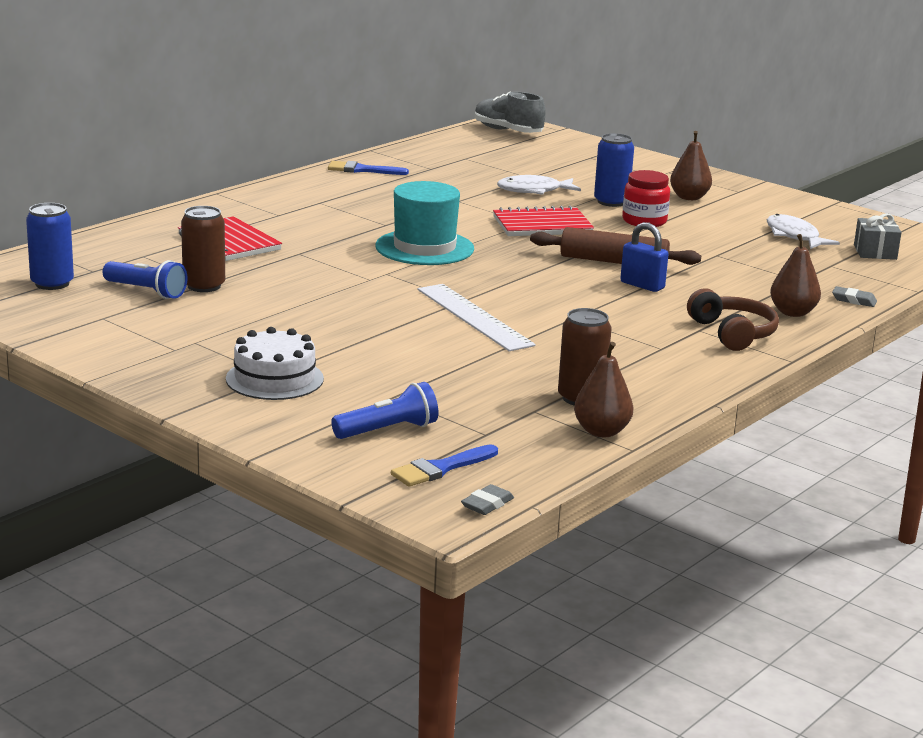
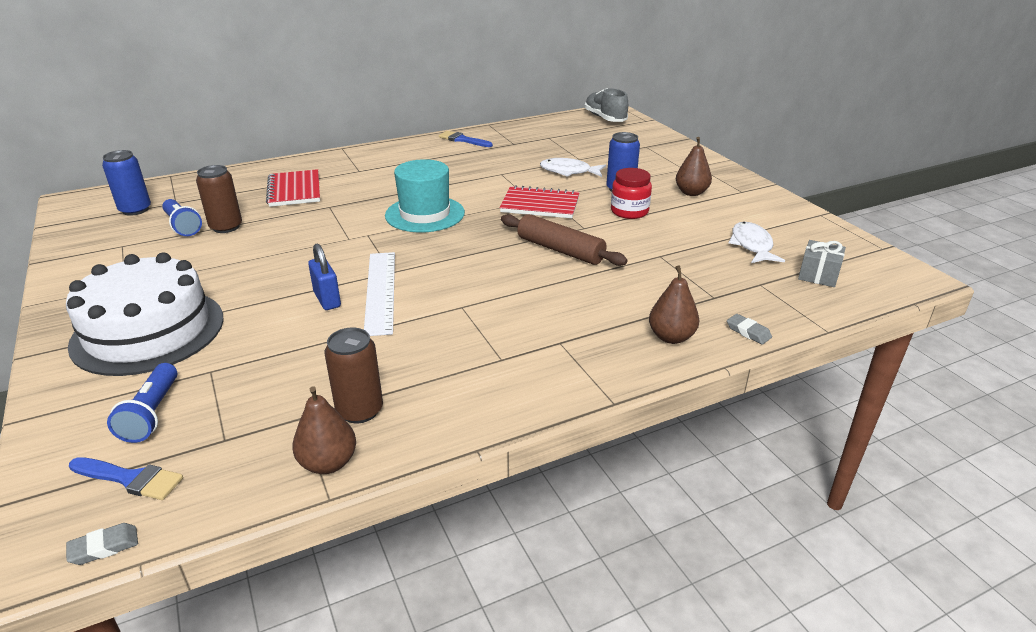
camera: 25 degrees right, 10 degrees up
white cake [226,327,324,400] -> white cake [66,253,224,376], size x1.71
blue flashlight [331,382,438,439] -> blue flashlight turned 90 degrees clockwise [107,363,177,443]
blue brush [391,444,498,487] -> blue brush turned 150 degrees counterclockwise [69,457,183,500]
blue padlock [620,222,668,292] -> blue padlock moved to [308,243,341,310]
brown headphones [687,288,779,351] -> none

